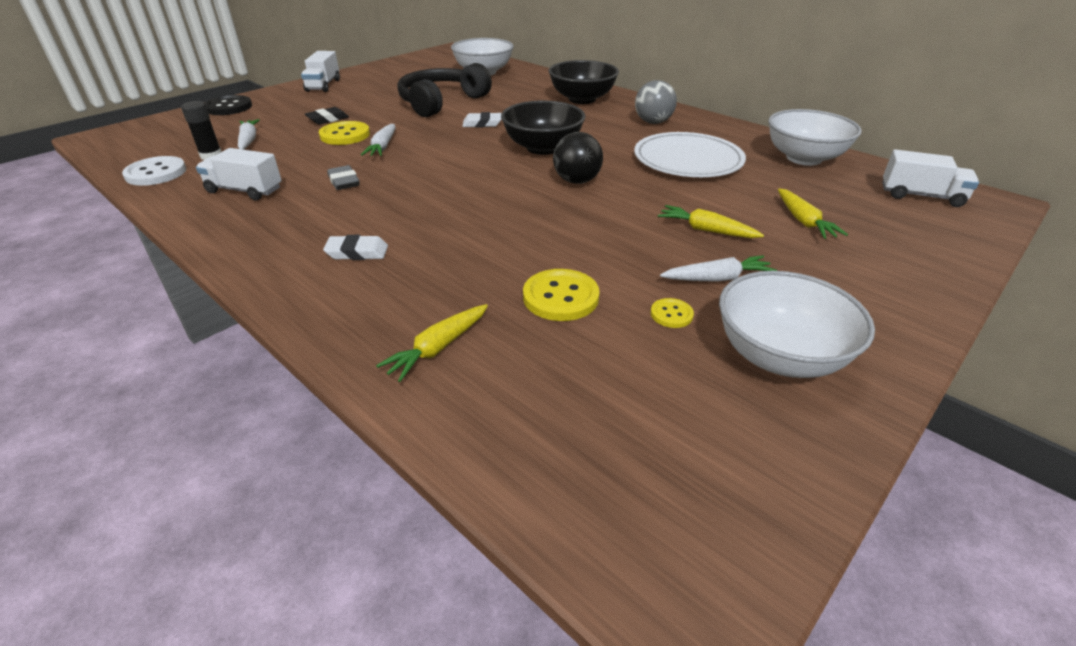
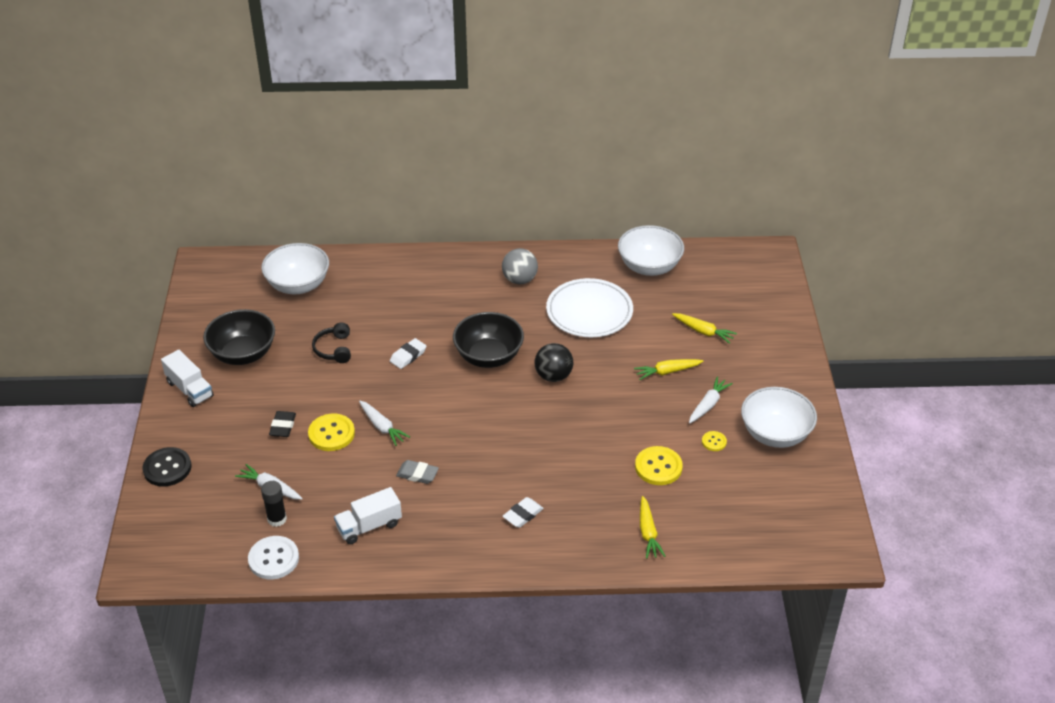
camera: 45 degrees left, 5 degrees up
black headphones [397,63,492,117] -> black headphones [312,323,351,363], size x0.51
black bowl [548,60,619,104] -> black bowl moved to [203,309,275,365]
white truck [882,149,979,207] -> none

